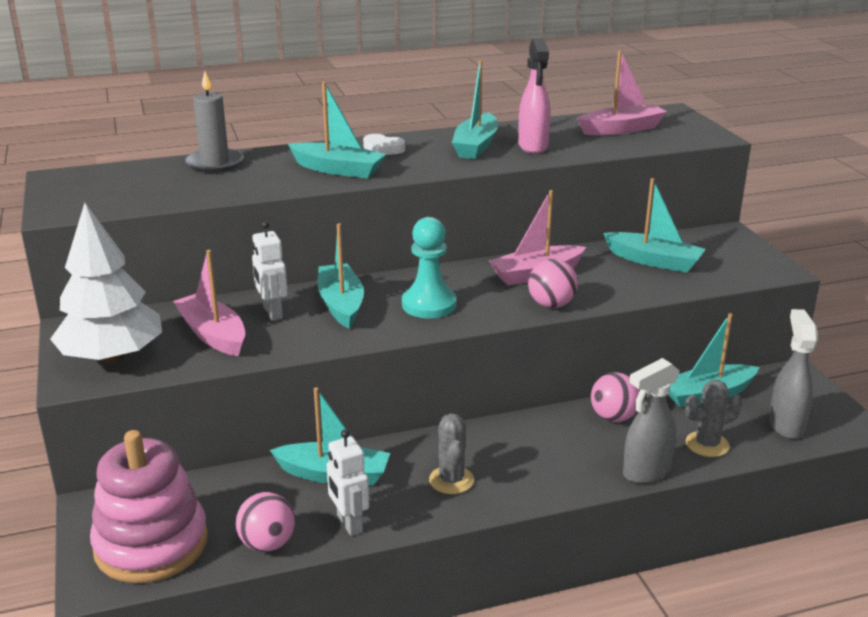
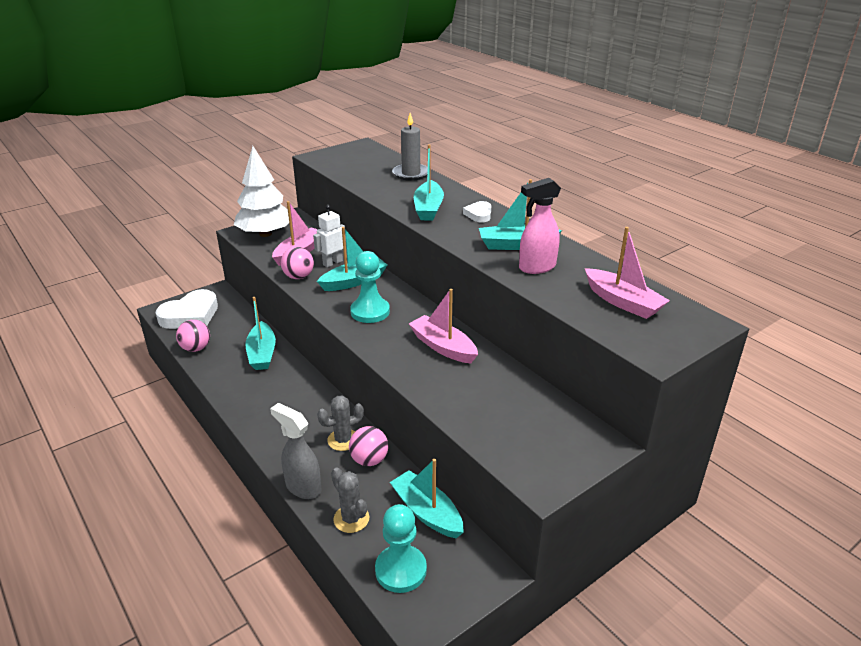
camera: 70 degrees right, 5 degrees up
pink stacking toy [90,430,208,583] -> white heart [156,289,218,329]
white robot [327,429,369,536] -> none
grey cactus [429,413,474,494] -> grey cactus moved to [317,395,364,451]
pink ball [528,259,578,308] -> pink ball moved to [281,247,314,279]
turquoise boat [603,178,706,273] -> none
grey spray bottle [769,309,818,439] -> turquoise pawn [375,504,427,593]

